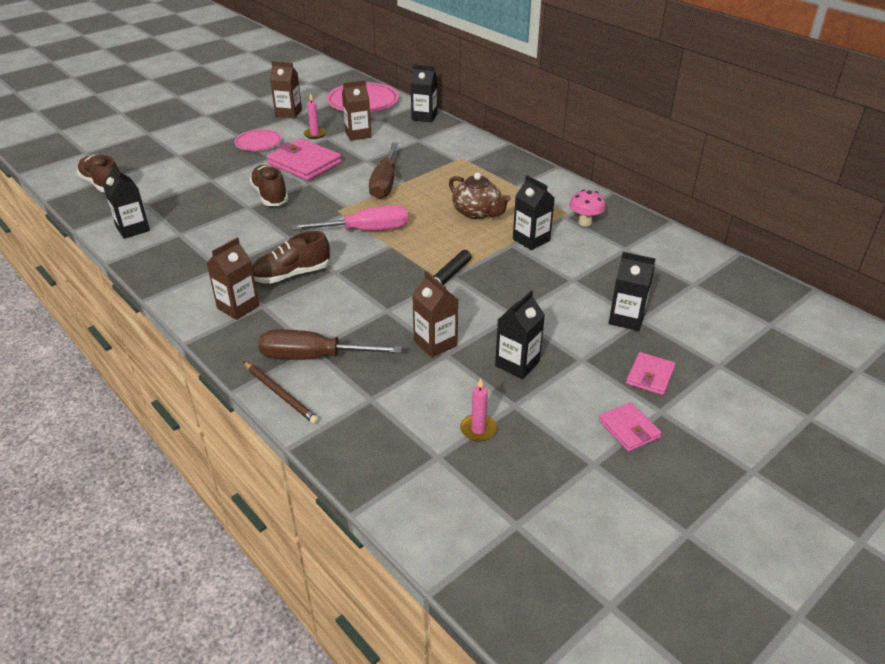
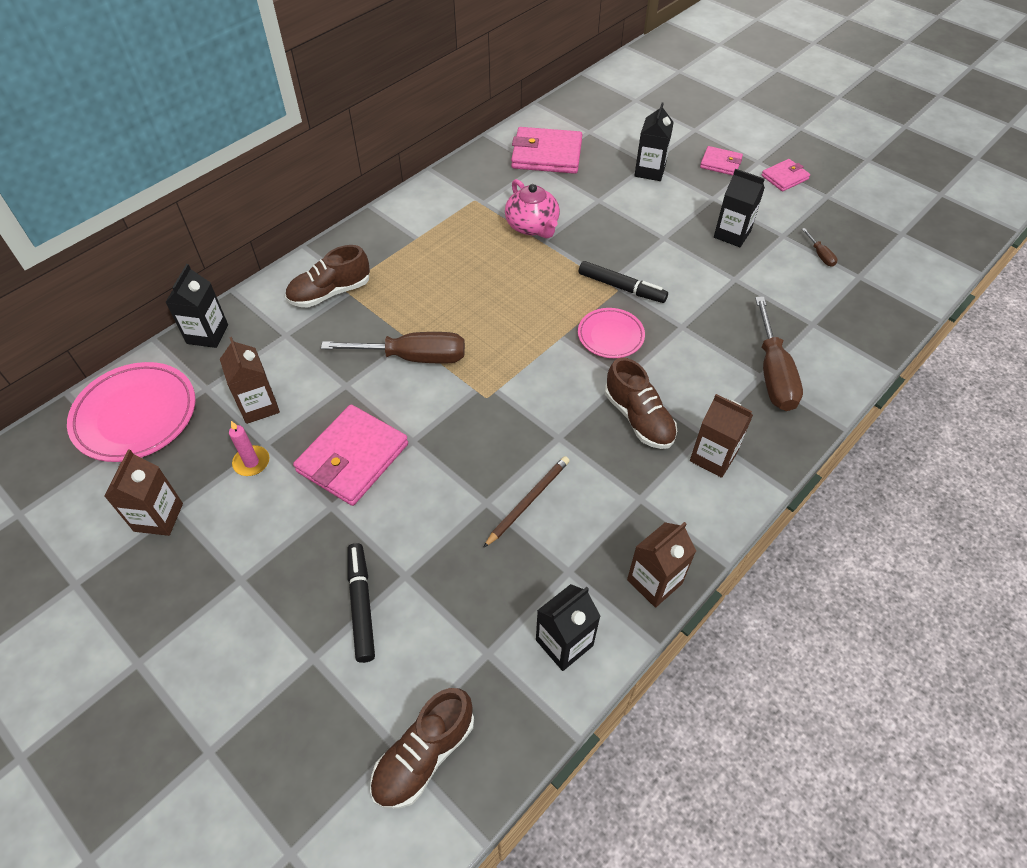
camera: 95 degrees left, 15 degrees up
pink plate [234,129,282,151] -> pink plate moved to [578,308,645,358]
brown pencil [243,361,319,424] -> brown pencil moved to [483,456,570,548]
brown shoe [249,165,288,206] -> brown shoe moved to [285,245,370,307]
pink screwdriver [292,205,408,231] -> none
brown carton [412,271,458,358] -> brown carton moved to [627,522,696,608]
brown teapot [449,172,511,219] -> none
pink candle [460,378,497,442] -> brown screwdriver [802,228,837,267]
black carton [513,175,555,250] -> pink teapot [505,179,560,239]
pink mushroom [569,189,606,226] -> none
none -> black marker [348,543,375,663]
none -> pink wallet [511,127,582,174]

